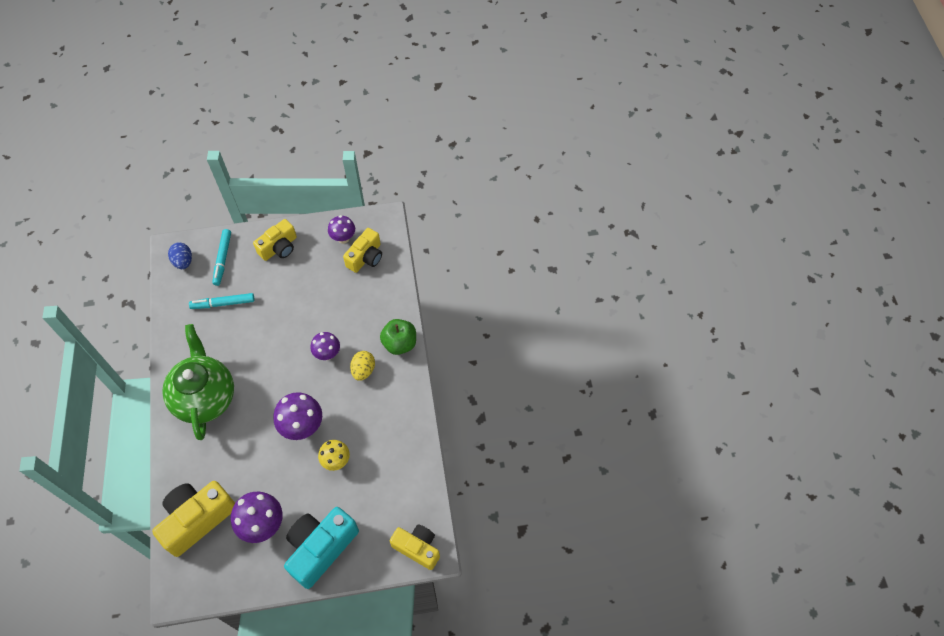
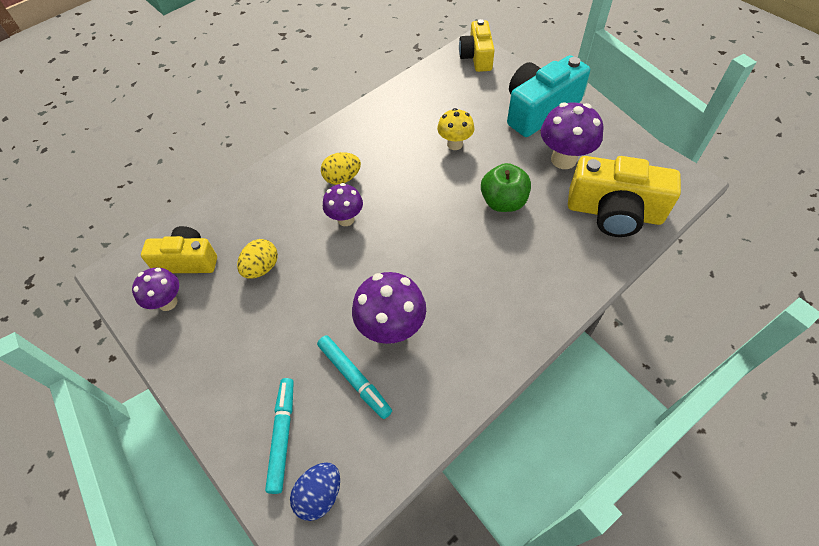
camera: 120 degrees left, 5 degrees down
green teapot [162,324,234,440] -> none
turquoise marker [212,229,231,286] -> turquoise marker turned 60 degrees counterclockwise [265,378,294,494]
yellow camera [253,219,297,261] -> none
purple mushroom [273,392,322,440] -> purple mushroom moved to [352,272,426,344]
turquoise camera [284,507,359,589] -> turquoise camera turned 135 degrees clockwise [507,55,590,137]
green apple [380,319,416,355] -> green apple moved to [481,163,531,212]
none -> yellow egg [237,239,278,279]

